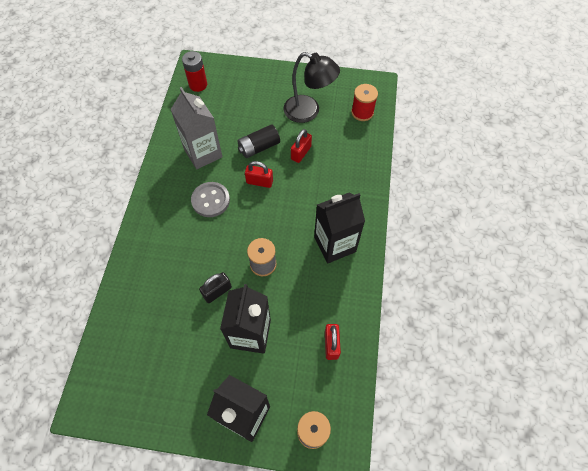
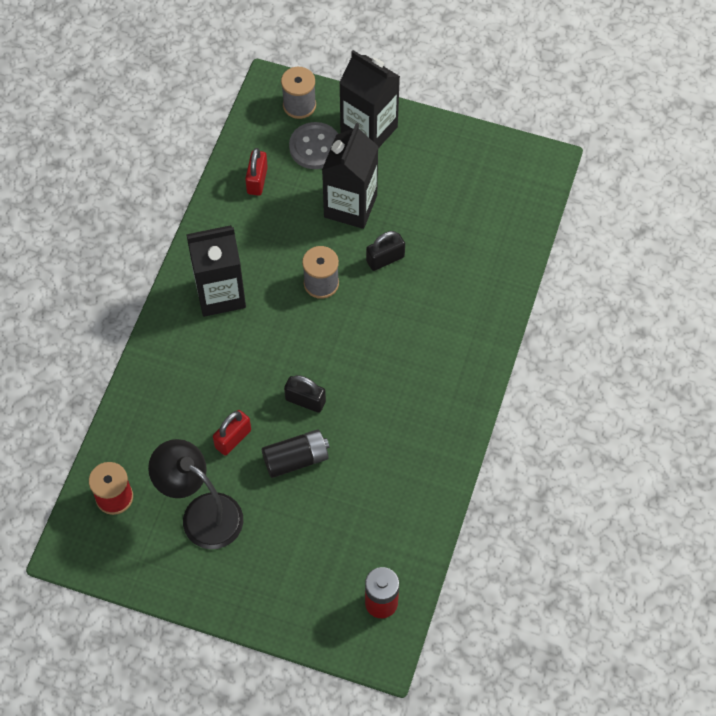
camera: 170 degrees left, 0 degrees up
grey carton [170,87,222,169] -> none
grey button [191,182,230,217] -> grey button moved to [289,122,338,169]
red padlock [245,161,273,188] -> black padlock [284,375,326,413]

